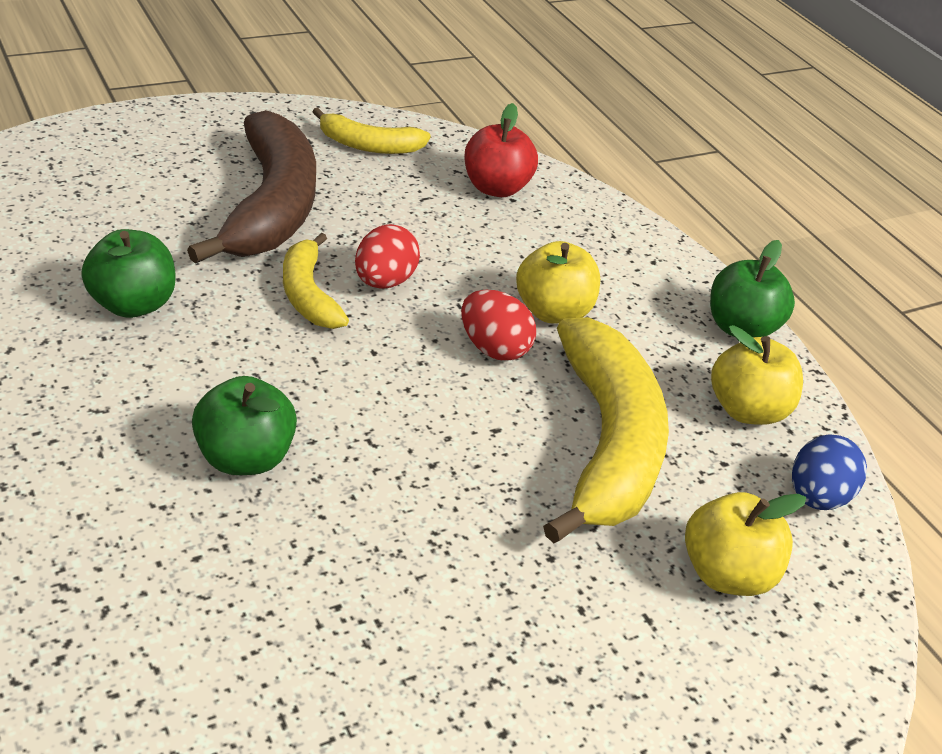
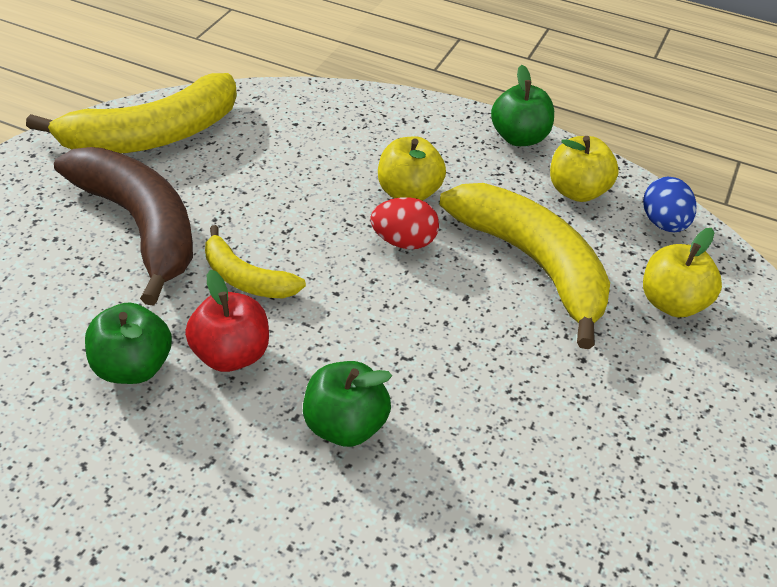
camera: 35 degrees left, 5 degrees up
yellow banana [313,107,431,154] -> yellow banana [26,73,237,153], size x1.90
red egg [355,224,420,289] -> none
red apple [464,103,538,197] -> red apple moved to [185,270,269,372]

